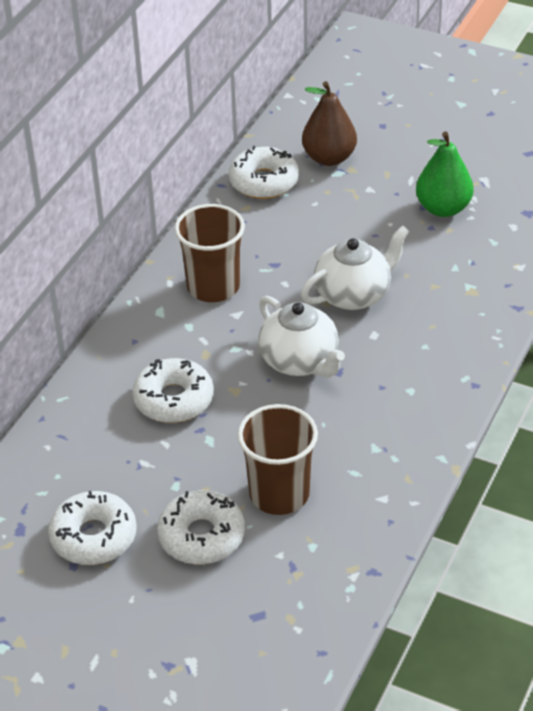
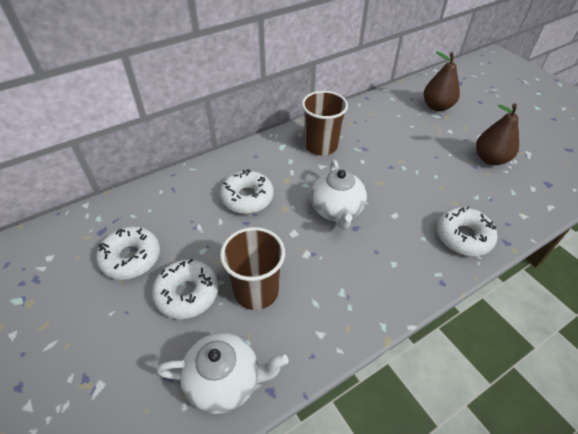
camera: 30 degrees right, 5 degrees up
white donut [229,146,299,199] -> white donut moved to [436,206,497,256]
white teapot [301,226,410,310] -> white teapot moved to [157,333,288,414]
green pear [416,131,474,217] -> brown pear [476,103,519,165]

